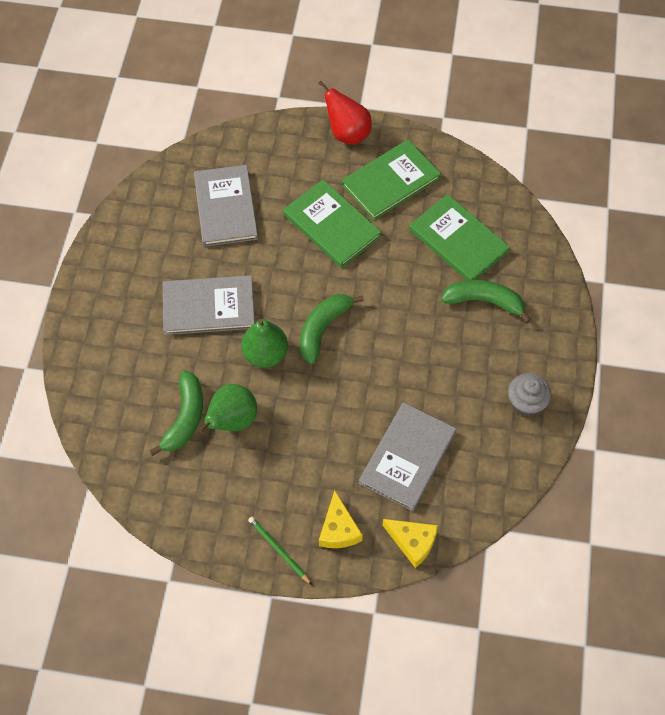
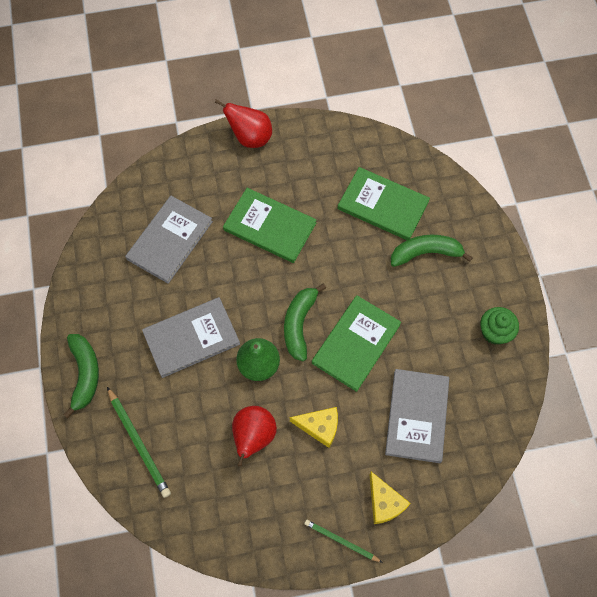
camera: 20 degrees left, 5 degrees up
green banana [149,371,203,456] -> green banana moved to [63,334,99,418]
grey book [194,165,258,247] -> grey book turned 60 degrees clockwise [125,196,213,284]
green pear [199,384,257,433] -> red pear [232,406,277,467]
green book [342,140,441,220] -> green book moved to [312,295,401,392]
yellow cheese [383,519,438,568] -> yellow cheese moved to [290,407,338,448]
grey cupcake [508,373,551,416] -> green cupcake [480,307,519,345]
none -> green pencil [107,387,171,498]

